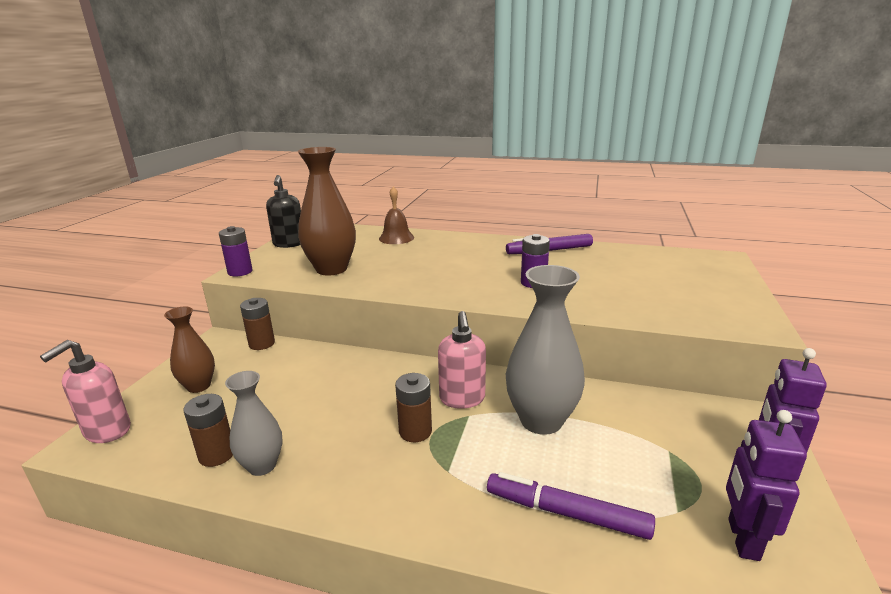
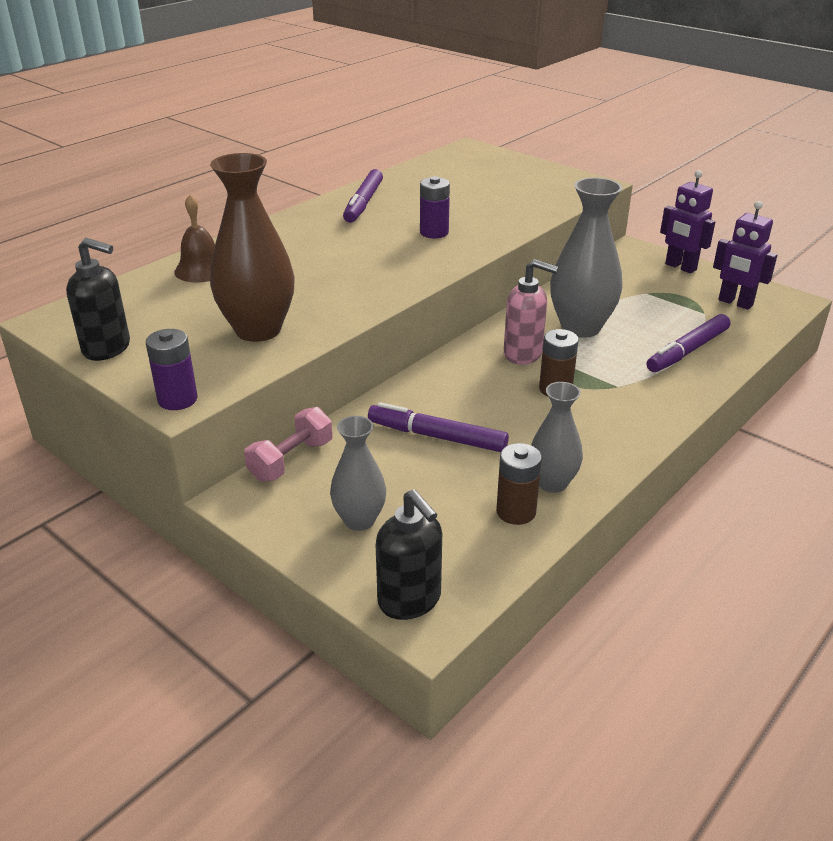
camera: 65 degrees left, 10 degrees up
pink soap dispenser [40,340,131,443] -> black soap dispenser [376,489,442,620]
brown vase [164,306,215,393] -> grey vase [330,416,386,531]
brown battery [240,298,275,350] -> pink dumbbell [244,407,333,482]
none -> purple marker [368,402,509,452]

